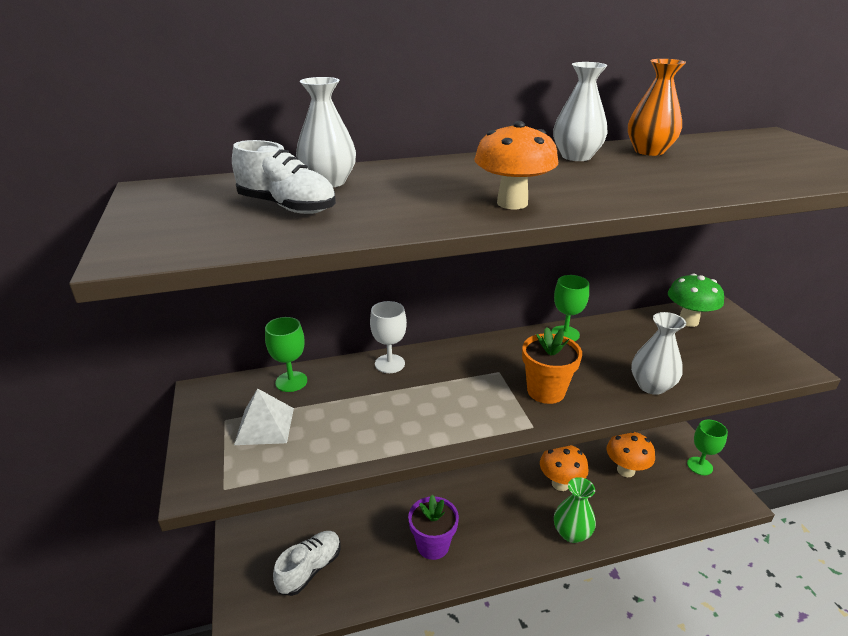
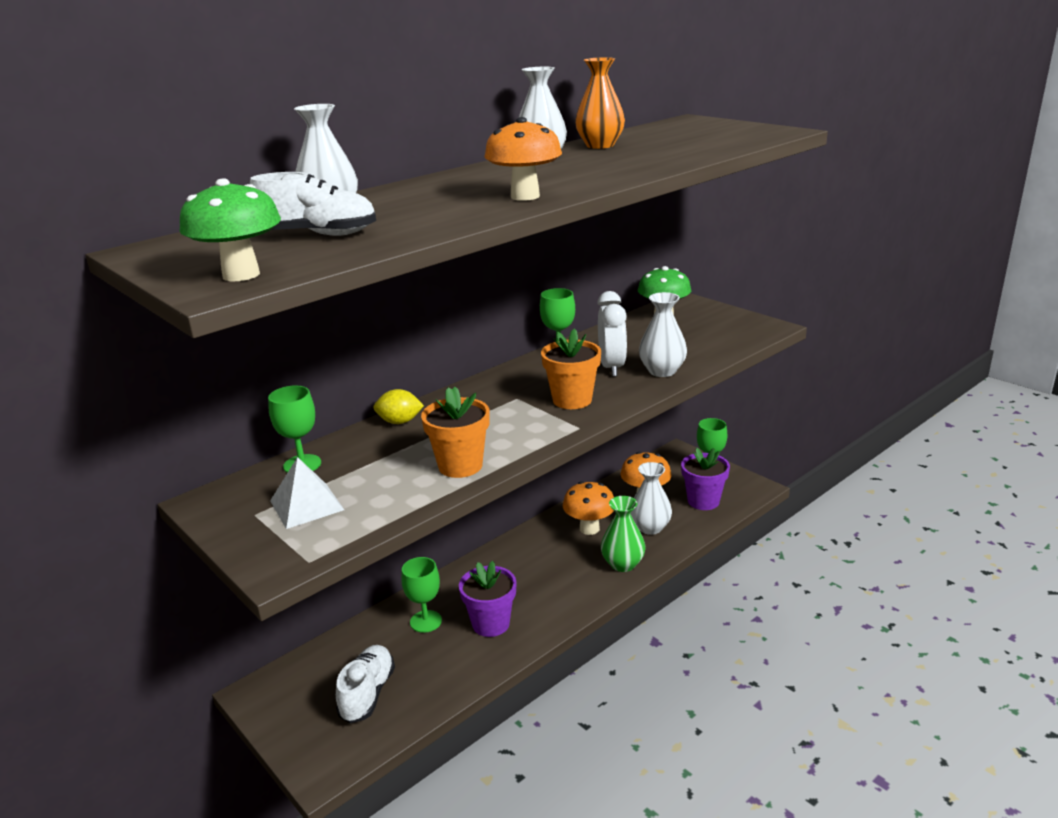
camera: 25 degrees left, 5 degrees down
white goblet [370,301,407,373] -> yellow lemon [373,389,424,424]
none -> green mushroom [180,178,281,281]
none -> green goblet [401,557,442,633]
none -> orange flower pot [421,387,490,478]
none -> white clock [597,291,627,377]
none -> white vase [630,462,672,535]
none -> purple flower pot [681,448,730,510]

